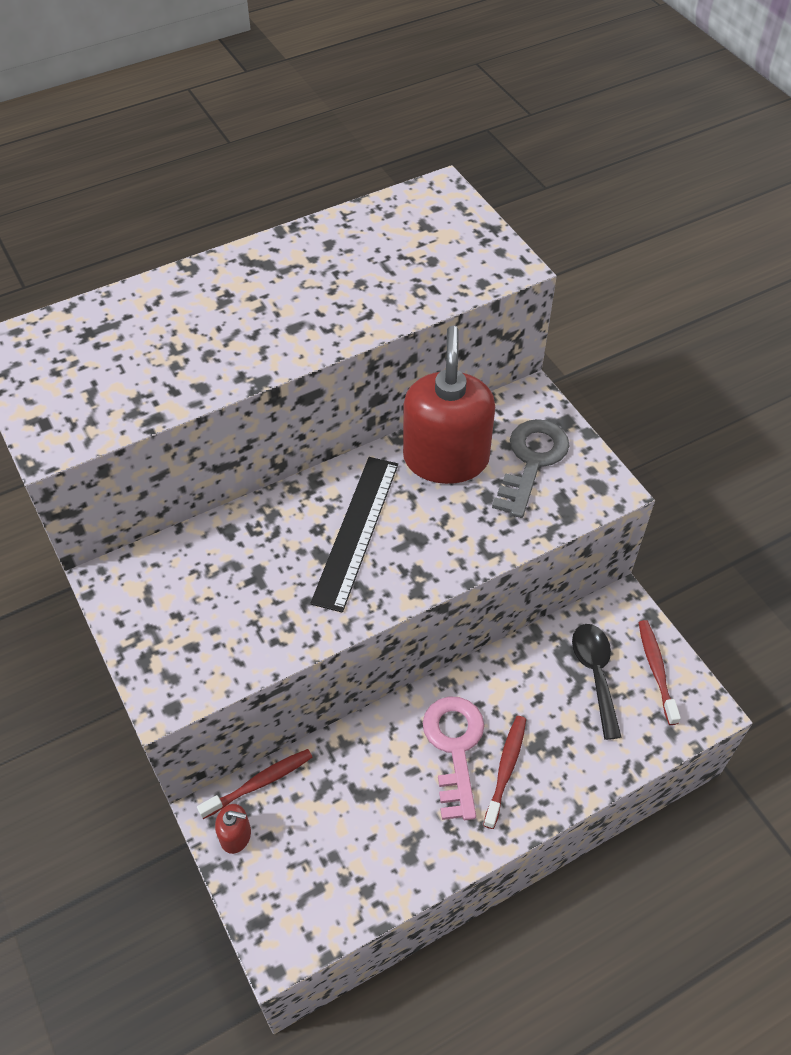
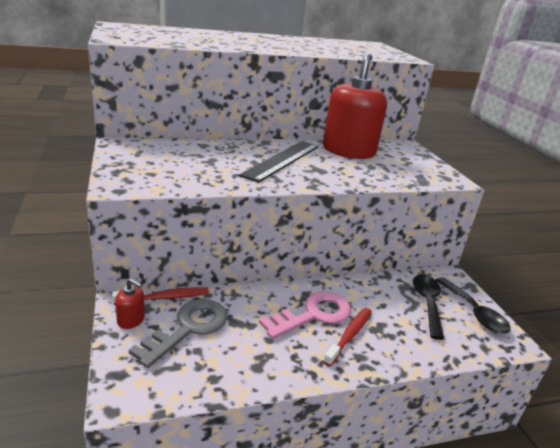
camera: 10 degrees right, 25 degrees down
pink key [423,696,484,820] -> pink key turned 45 degrees clockwise [259,291,351,339]
grey key [492,419,570,518] -> grey key moved to [129,299,228,368]
red toothbrush [638,620,681,725] -> black spoon [436,277,511,333]

